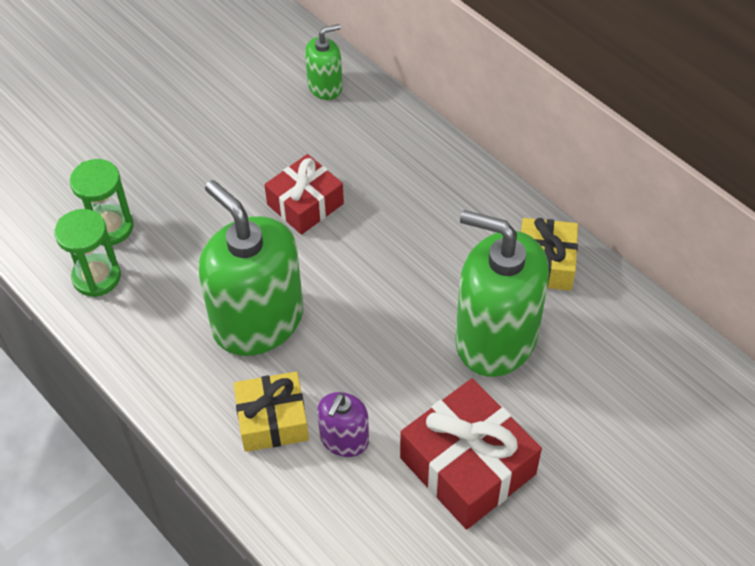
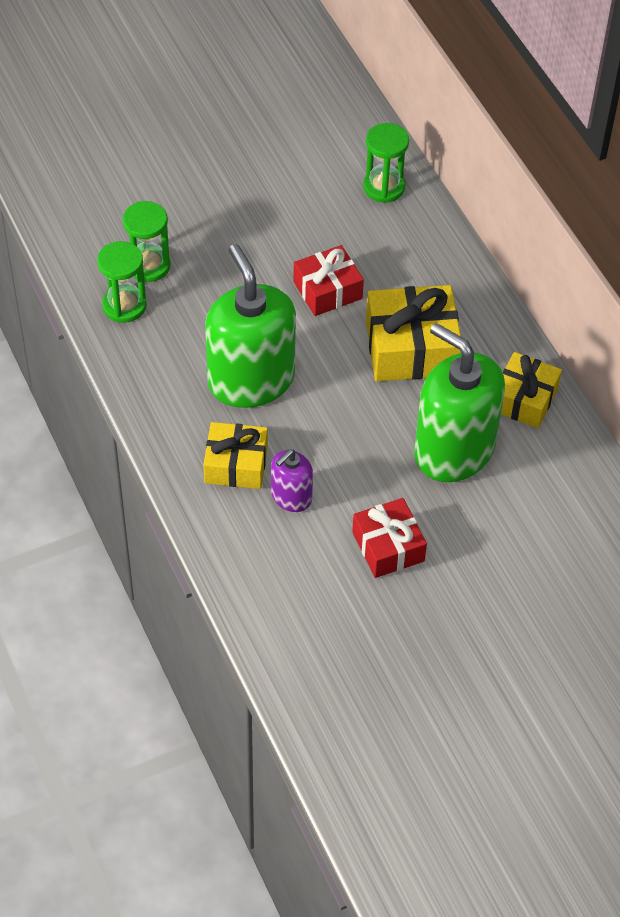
camera: 15 degrees right, 0 degrees up
green soap dispenser [305,24,343,100] -> green hourglass [363,123,409,203]
red gift [400,378,542,529] -> red gift [352,498,427,578], size x0.65
none -> yellow gift [366,285,461,382]

